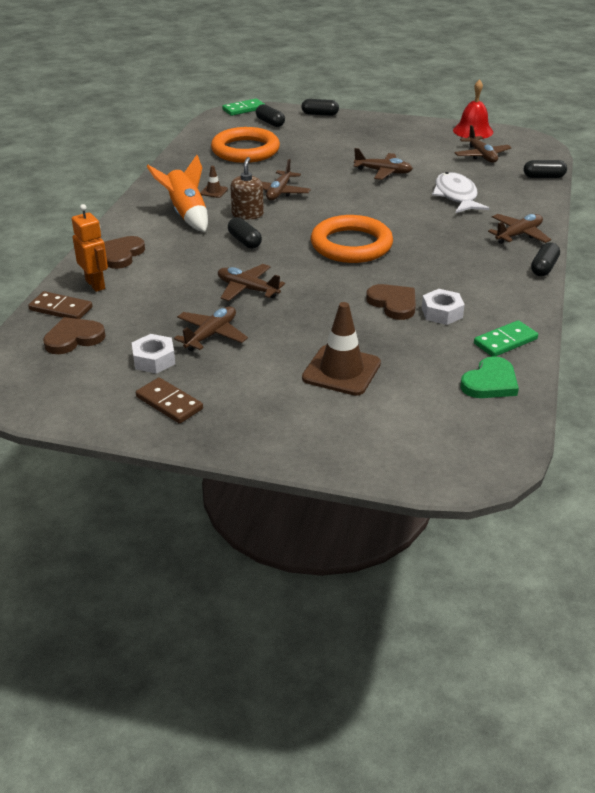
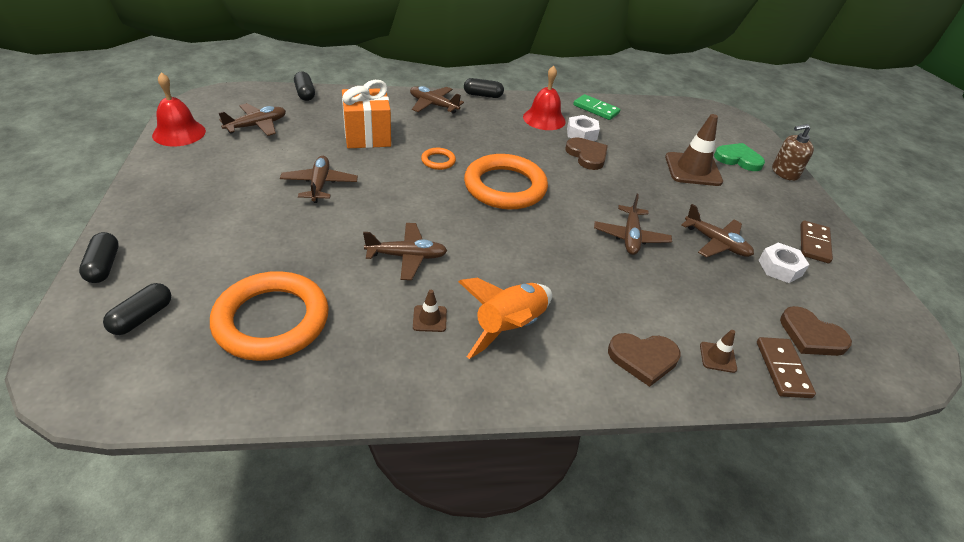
camera: 115 degrees left, 5 degrees up
orange robot [72,204,108,292] -> brown traffic cone [700,330,737,373]
brown plane [174,306,248,351] -> brown plane turned 150 degrees counterclockwise [681,204,754,257]
green domino [222,99,264,116] -> none
black capsule [228,217,262,249] -> none
brown soap dispenser [230,157,264,220] -> brown soap dispenser moved to [772,124,814,181]
brown heart [366,284,416,320] -> brown heart turned 120 degrees clockwise [565,137,608,170]
white fish [432,172,490,213] -> orange gift [342,80,391,148]
green heart [461,356,519,398] -> green heart moved to [714,143,765,171]
none -> orange ring [421,148,456,170]
none -> red bell [523,66,566,130]

